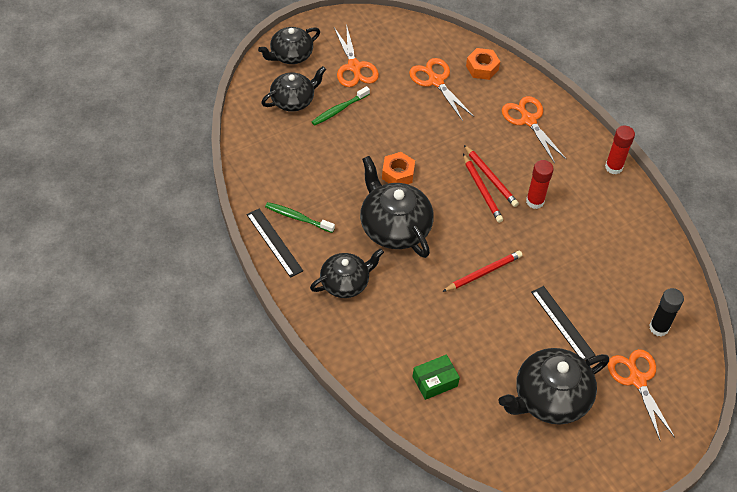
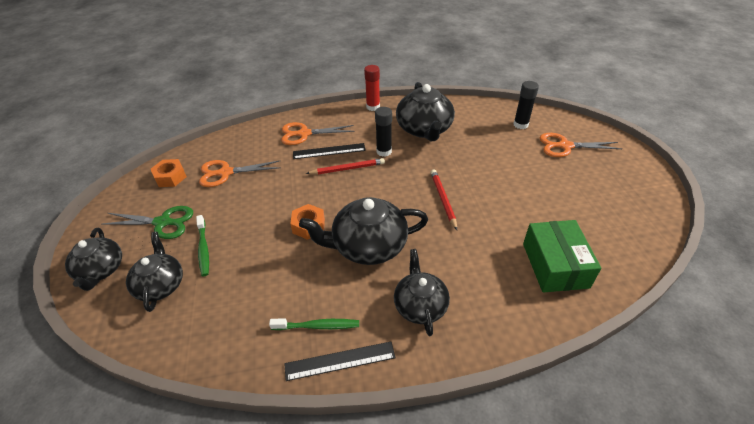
camera: 65 degrees left, 10 degrees down
green toothbrush [265,202,335,233] -> green toothbrush turned 135 degrees counterclockwise [269,318,359,330]
orange scissors [334,24,379,87] -> green scissors [103,206,193,239]
green box [412,354,460,400] -> green box [523,220,601,292], size x1.67
red pencil [463,154,503,223] -> none
orange nut [466,48,500,80] -> orange nut moved to [151,159,187,187]
black teapot [499,348,609,425] -> black teapot moved to [396,82,455,142]
red glue stick [526,160,554,209] -> black glue stick [375,107,392,157]
black ruler [531,286,595,361] -> black ruler moved to [293,143,366,159]

